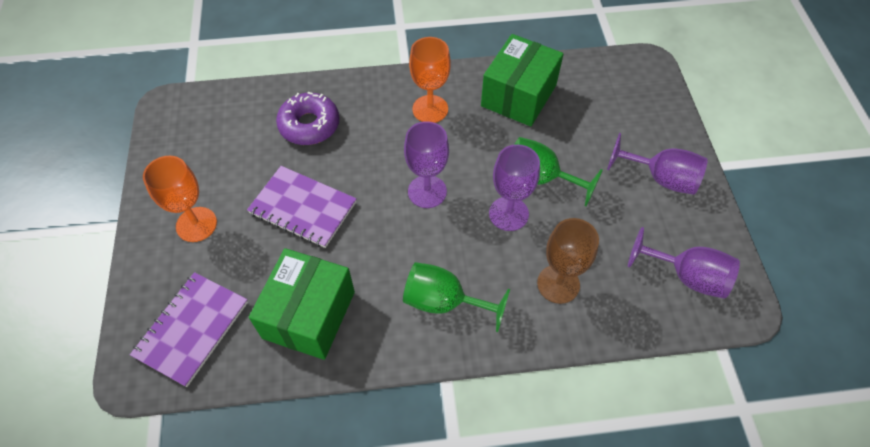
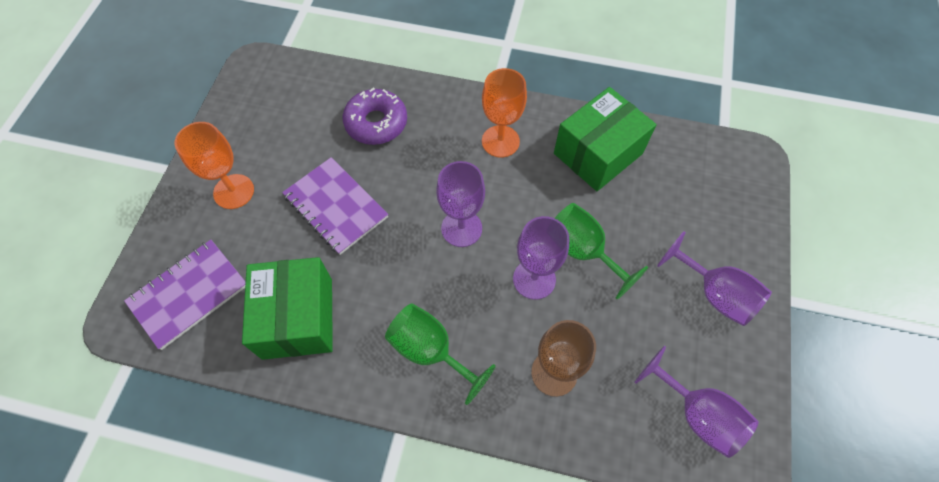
camera: 20 degrees right, 5 degrees up
green box [249,248,355,360] -> green box turned 45 degrees counterclockwise [242,257,333,360]

